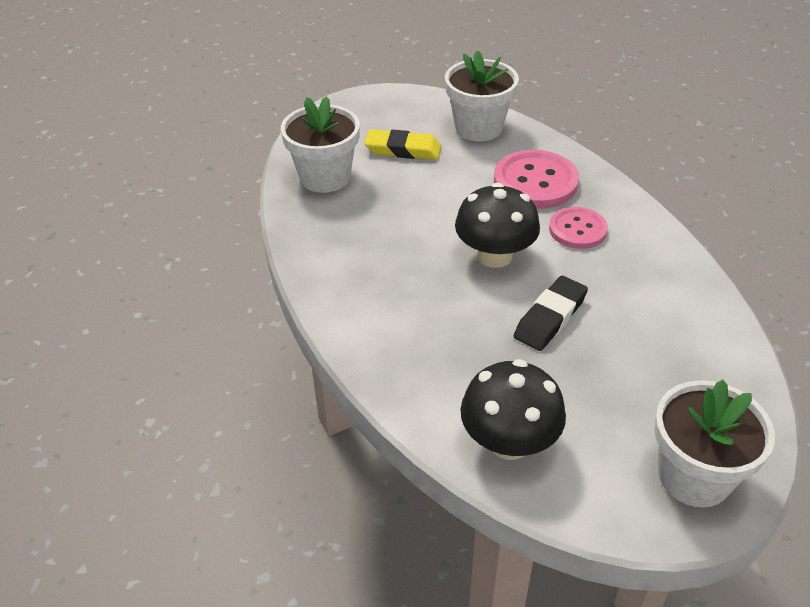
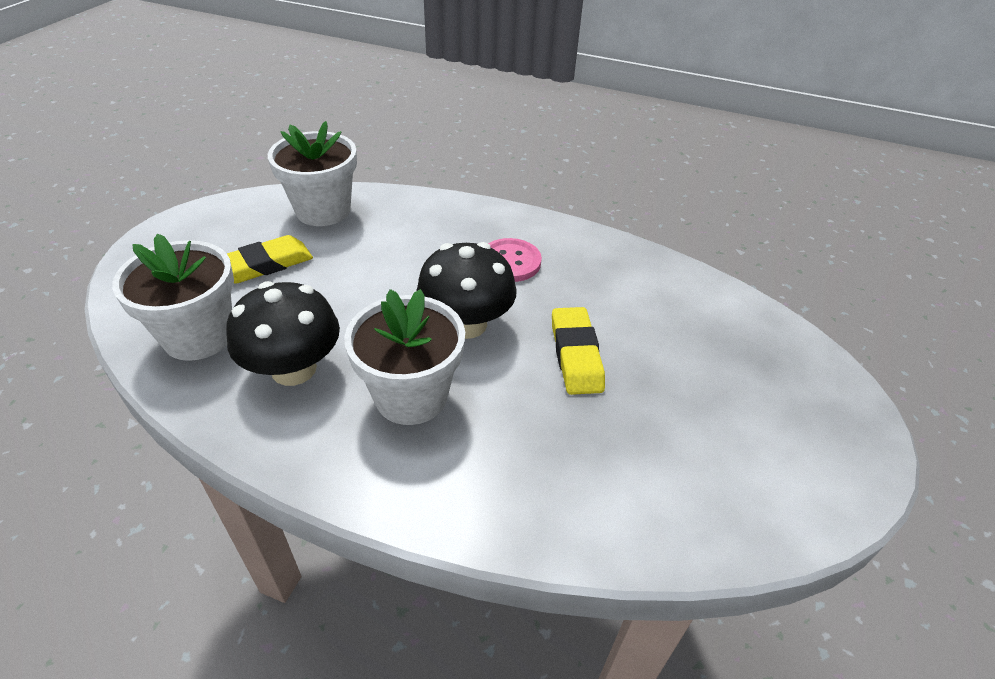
camera: 45 degrees left, 0 degrees up
black mushroom [460,359,566,460] -> black mushroom moved to [226,281,340,386]
pink button [494,150,579,209] -> none
black eraser [514,276,588,351] -> yellow eraser [552,307,605,395]
white flower pot [654,379,775,507] -> white flower pot moved to [344,289,465,425]

